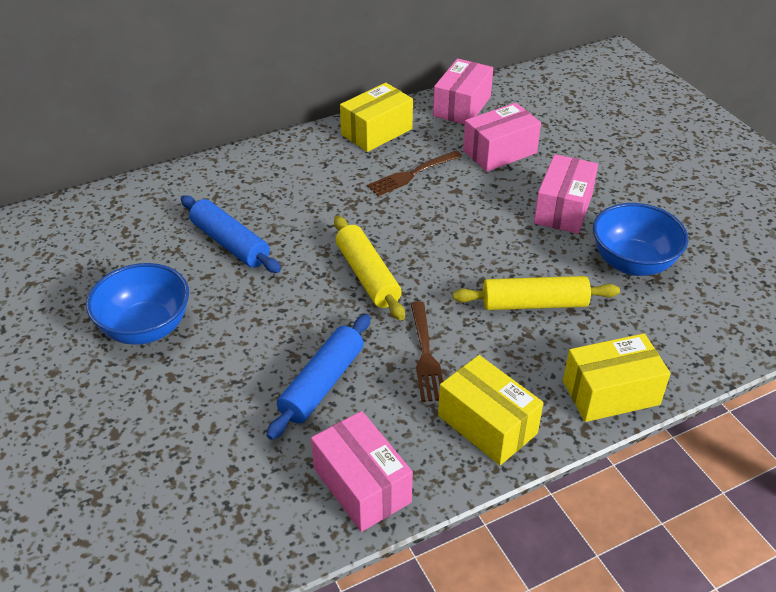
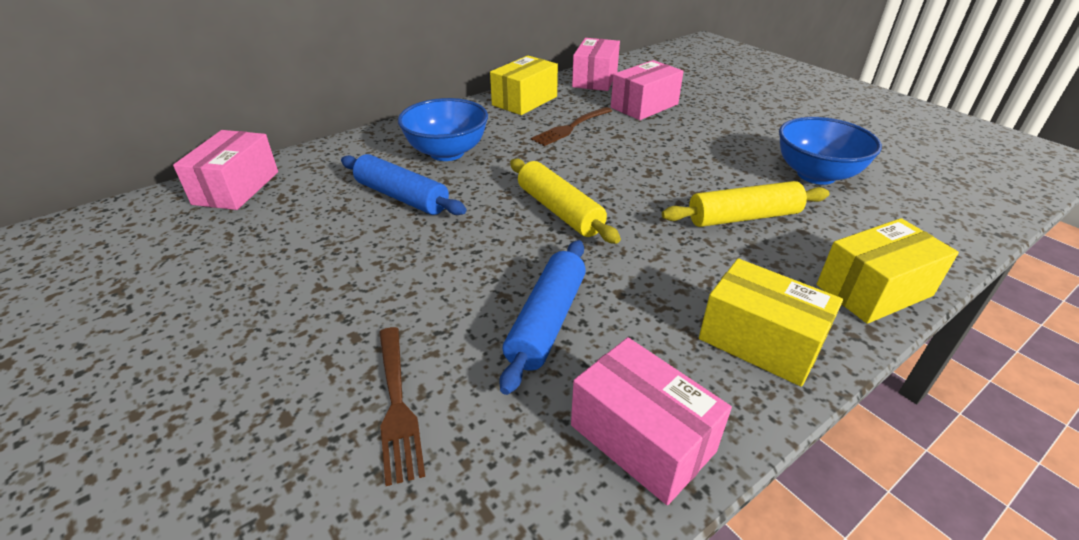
camera: 10 degrees left, 5 degrees down
blue bowl [86,263,189,345] -> blue bowl moved to [398,98,488,161]
brown fork [411,301,443,402] -> brown fork moved to [379,327,425,486]
pink box [534,154,598,234] -> pink box moved to [173,130,278,210]

